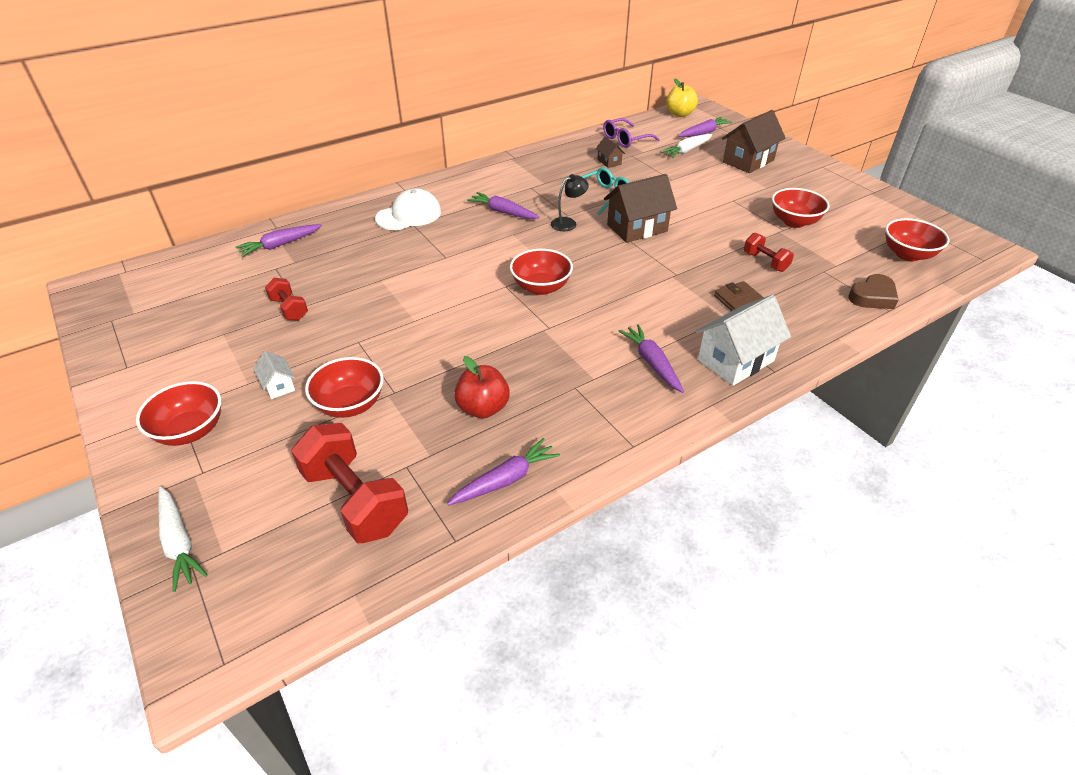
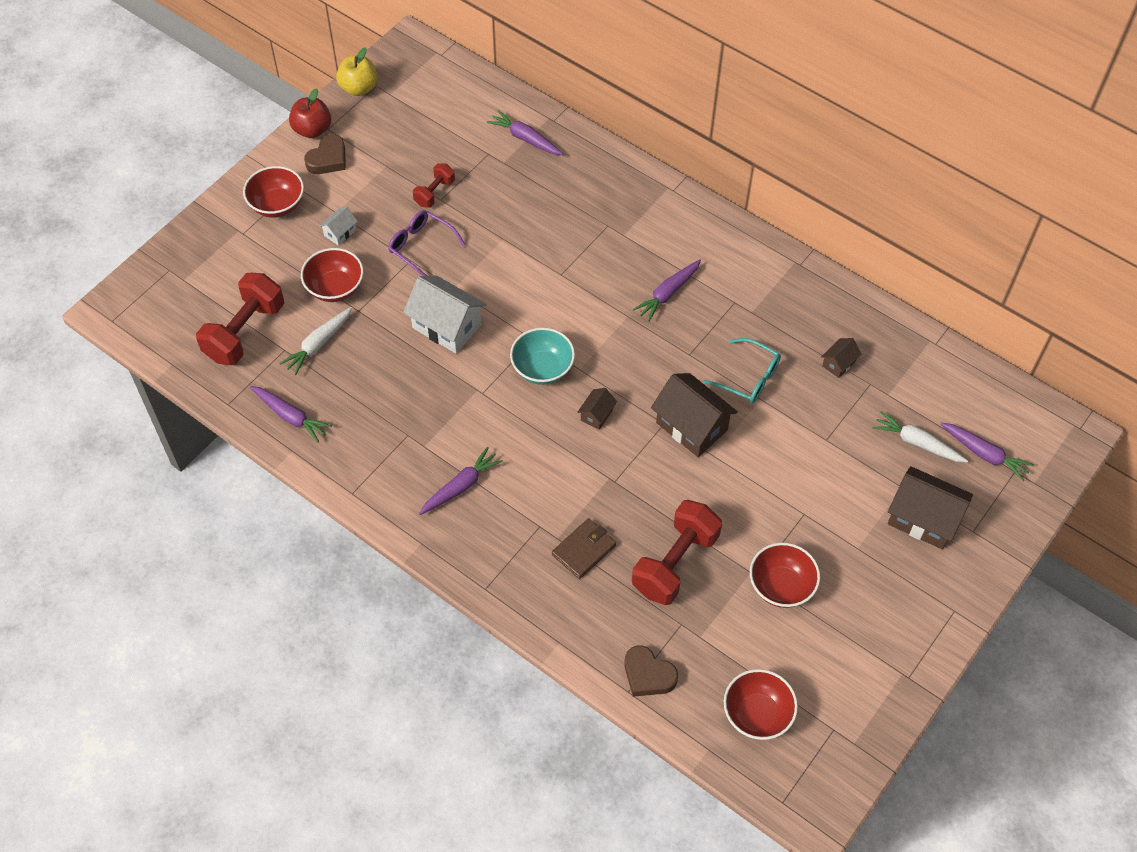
camera: 70 degrees right, 15 degrees up
white carrot [158,487,208,592] -> white carrot moved to [279,307,352,375]
white cap [375,188,441,230] -> none
red apple [454,356,510,418] -> red apple moved to [289,88,331,138]
purple carrot [467,192,540,219] -> purple carrot turned 150 degrees counterclockwise [633,260,701,322]
red bowl [510,249,573,295] -> turquoise bowl [510,328,575,385]
black lamp [551,174,589,231] -> none
purple glasses [603,118,660,148] -> purple glasses moved to [388,210,466,276]
yellow apple [666,78,698,117] -> yellow apple moved to [336,47,378,96]
white house [696,295,791,386] -> white house moved to [403,276,487,354]
red dumbbell [744,233,794,272] -> red dumbbell [632,500,722,605], size x1.89
none -> brown heart [304,134,346,174]
none -> brown house [577,388,617,430]

